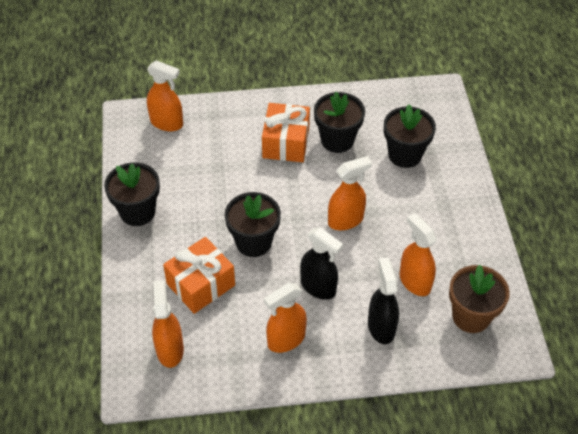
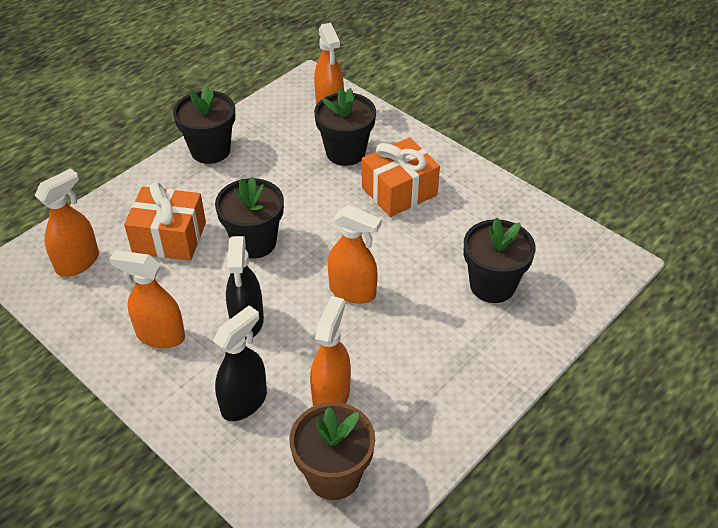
camera: 50 degrees right, 5 degrees down
black flower pot [314,92,365,153] -> black flower pot moved to [314,88,376,166]

